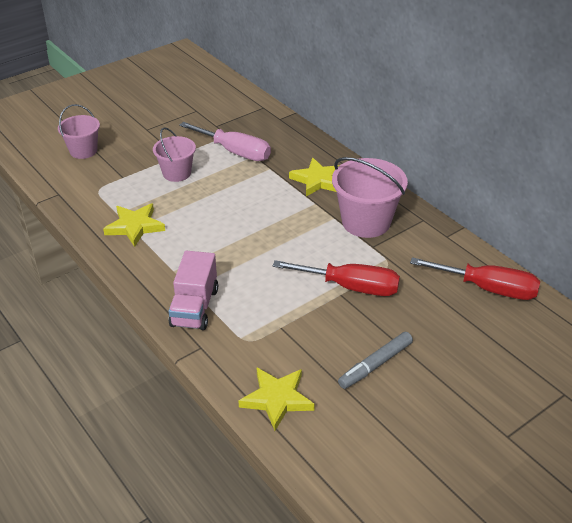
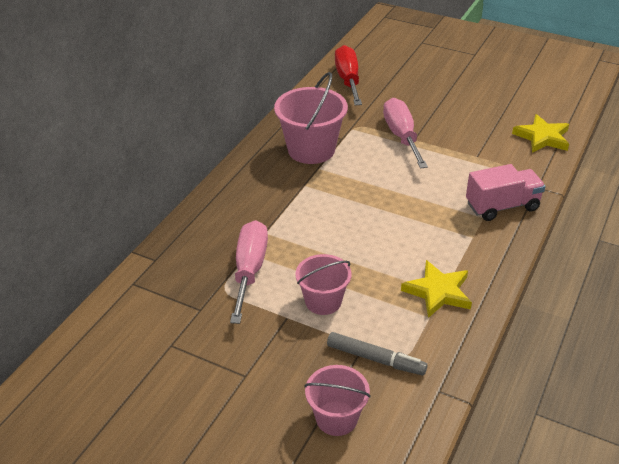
camera: 115 degrees left, 0 degrees up
red screwdriver [273,260,400,296] -> pink screwdriver [383,98,428,169]
yellow star [289,158,340,196] -> none
grey marker [338,332,413,389] -> grey marker moved to [327,332,427,375]

